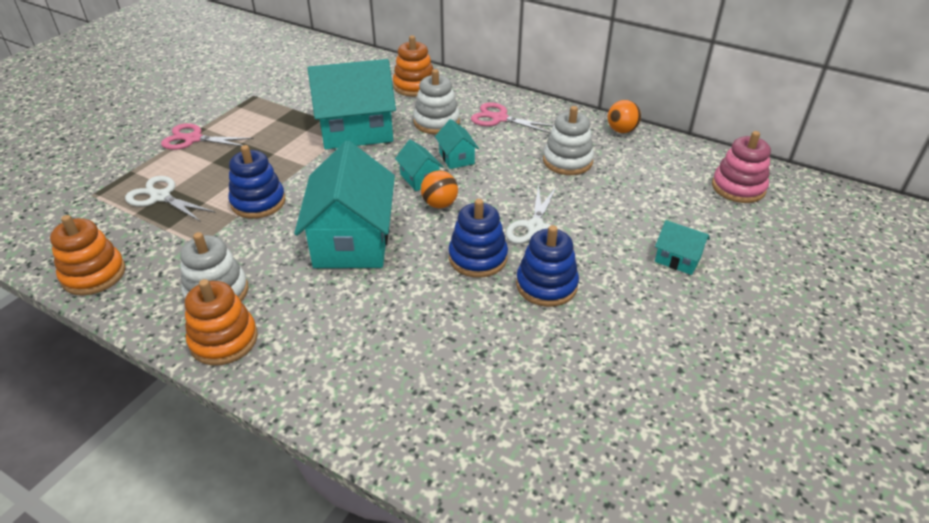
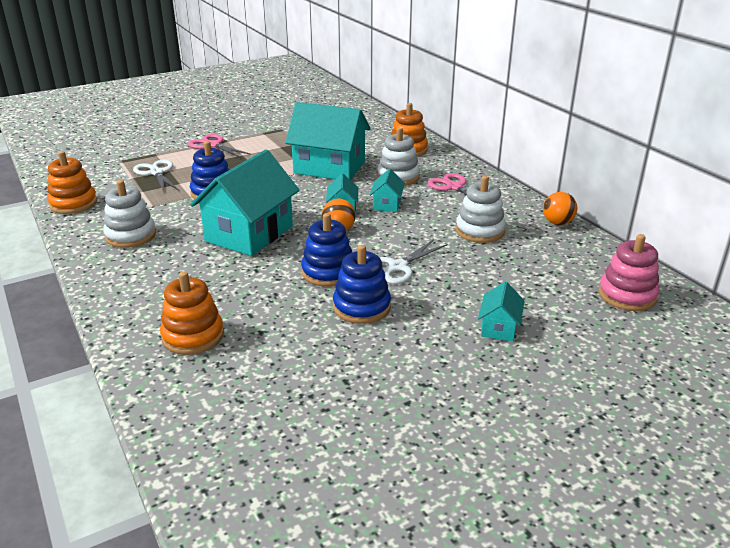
camera: 30 degrees right, 10 degrees down
orange stacking toy [185,279,258,365] -> orange stacking toy moved to [160,271,224,355]
turquoise house [655,220,710,275] -> turquoise house turned 45 degrees clockwise [478,281,524,342]

